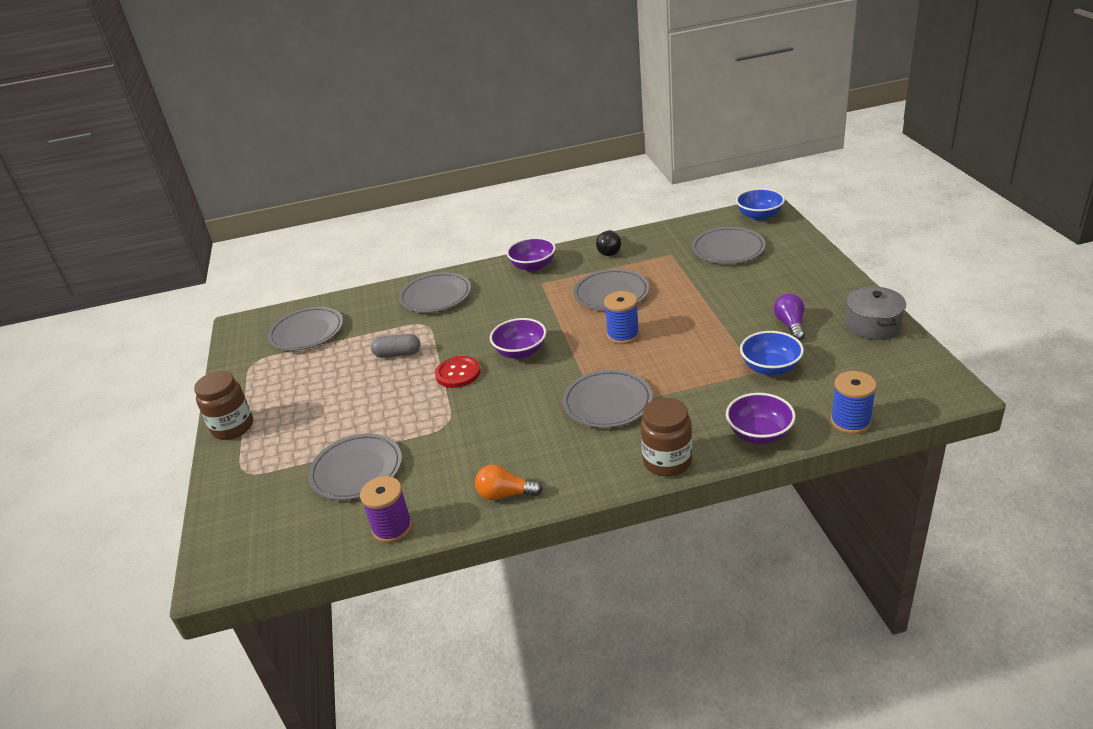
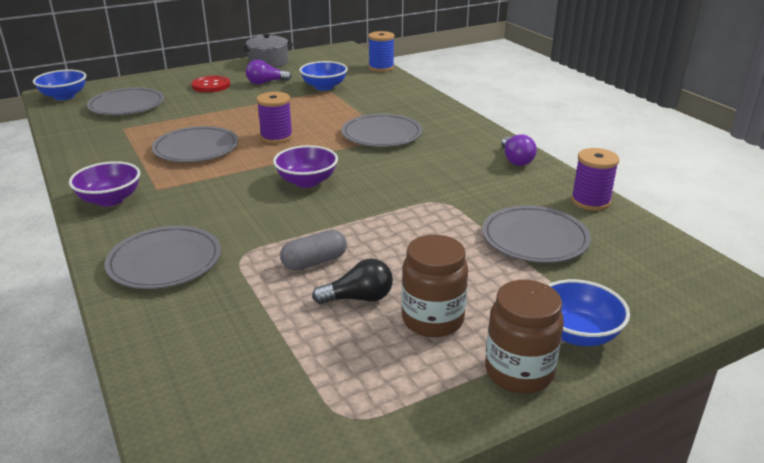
camera: 110 degrees left, 5 degrees down
grey plate [268,307,343,351] -> none
grey capsule [371,334,420,358] -> grey capsule turned 75 degrees clockwise [280,230,347,270]
red button [435,356,481,388] -> red button moved to [192,76,230,93]
orange light bulb [475,464,543,500] -> purple light bulb [501,134,537,166]
black light bulb [596,230,621,256] -> black light bulb moved to [312,259,393,304]
blue spool [604,291,639,344] -> purple spool [256,92,293,144]
brown jar [640,398,692,477] -> brown jar moved to [401,235,468,337]
purple bowl [726,393,796,444] -> none
none -> blue bowl [548,279,630,346]

